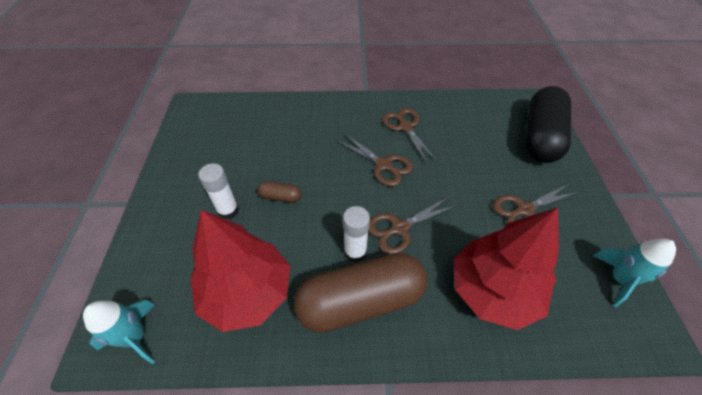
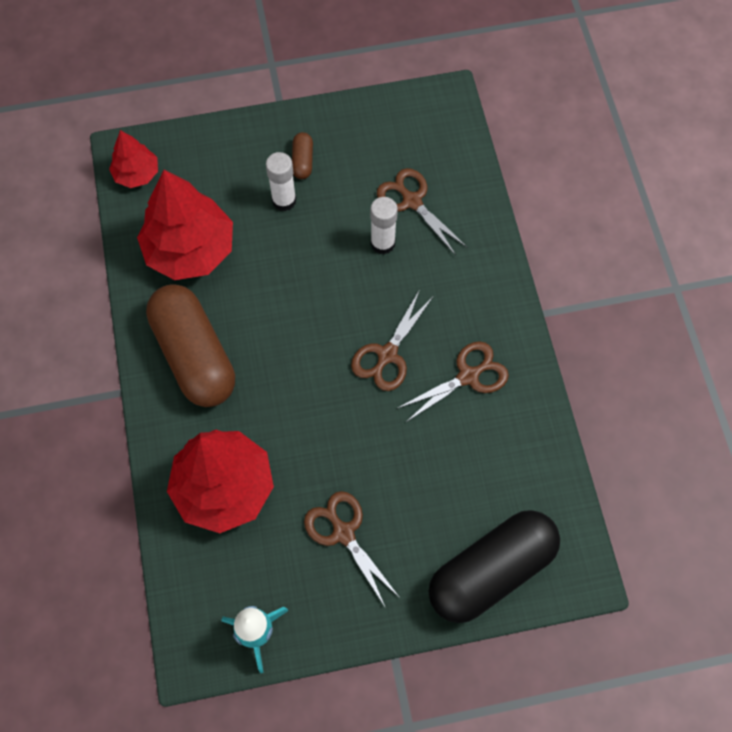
camera: 80 degrees right, 15 degrees up
turquoise rocket [83,300,155,364] -> red tree [109,130,158,188]
brown capsule [258,181,301,203] -> brown capsule moved to [292,132,313,179]
white glue stick [343,206,370,263] -> white glue stick moved to [370,197,398,255]
brown scissors [368,197,458,254] -> brown scissors moved to [377,168,468,256]
black capsule [525,86,571,163] -> black capsule turned 45 degrees counterclockwise [428,510,560,623]

